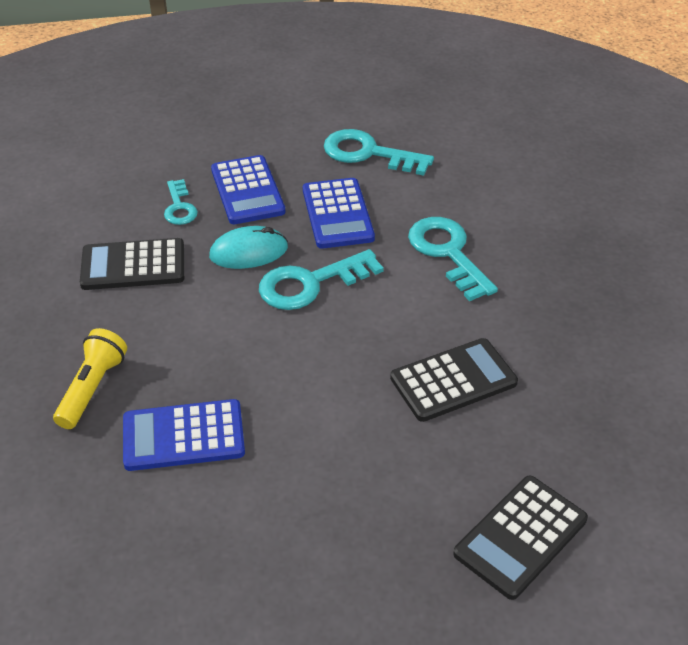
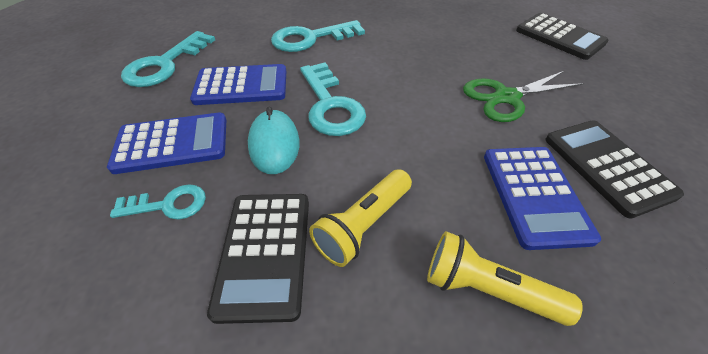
camera: 85 degrees left, 5 degrees up
black calculator [390,338,518,422] -> black calculator moved to [545,120,684,219]
none -> yellow flashlight [309,169,412,267]
none -> green scissors [463,71,584,122]

